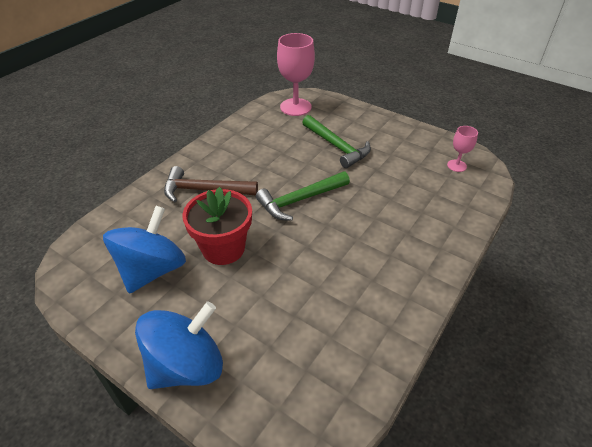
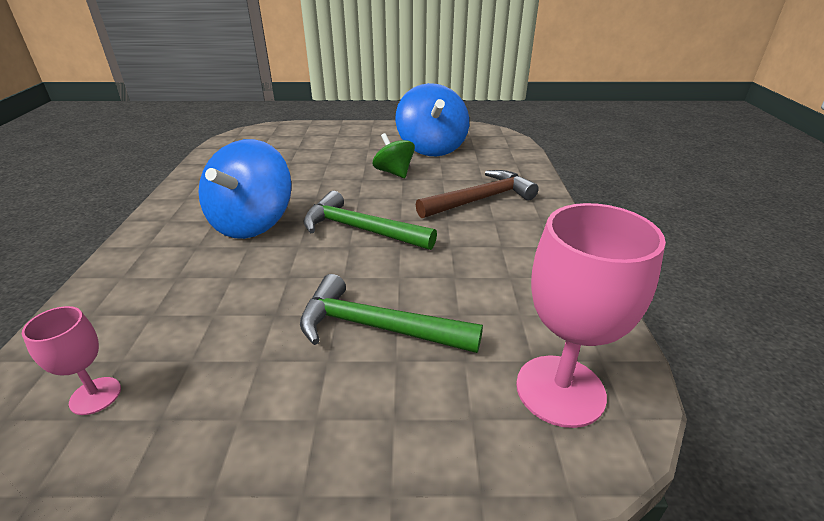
camera: 145 degrees right, 10 degrees down
blue spinning top [135,301,223,389] -> blue spinning top moved to [198,139,292,239]
red flower pot [182,187,252,265] -> green spinning top [373,133,415,178]
green hammer [256,171,350,221] -> green hammer turned 90 degrees counterclockwise [303,191,437,250]

